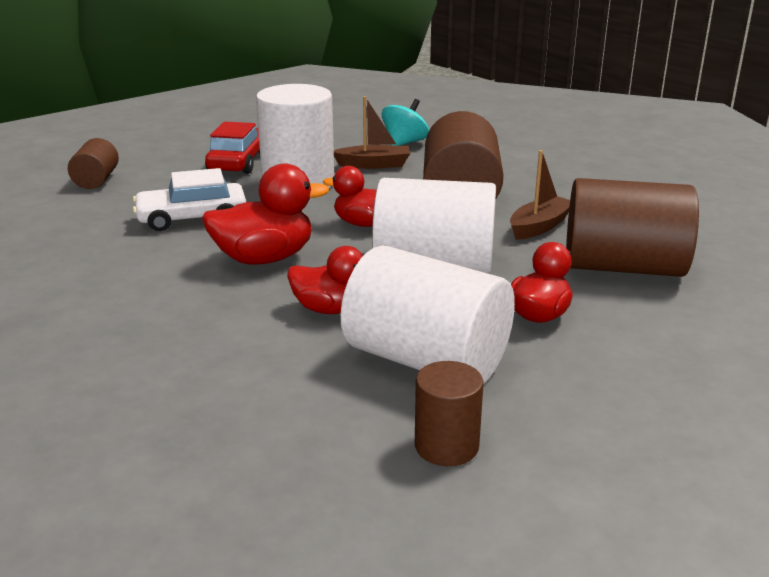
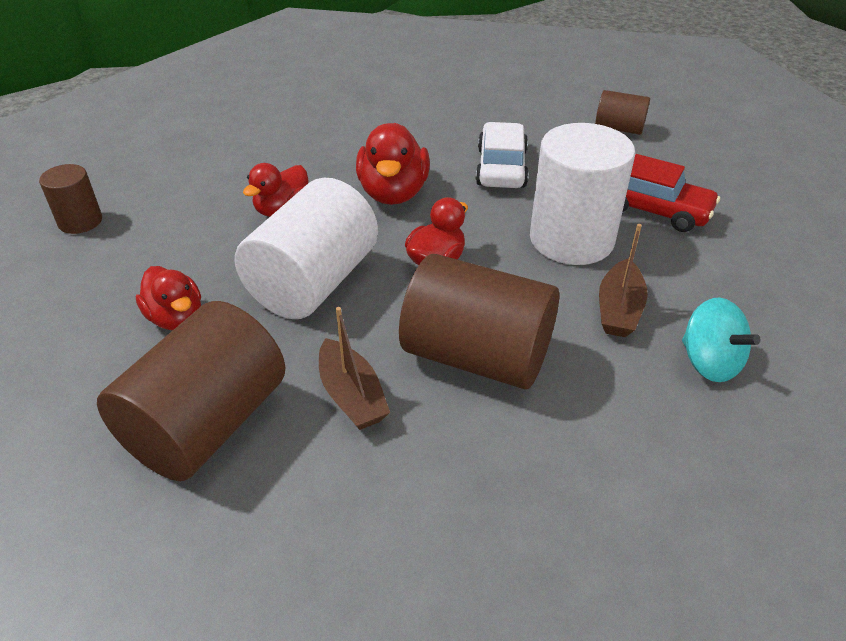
camera: 110 degrees right, 15 degrees up
white cylinder [341,245,515,383] -> none

